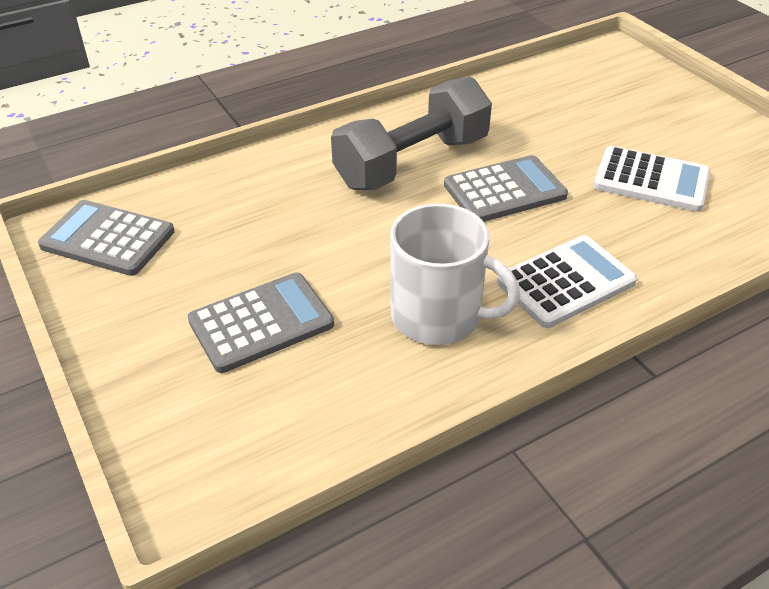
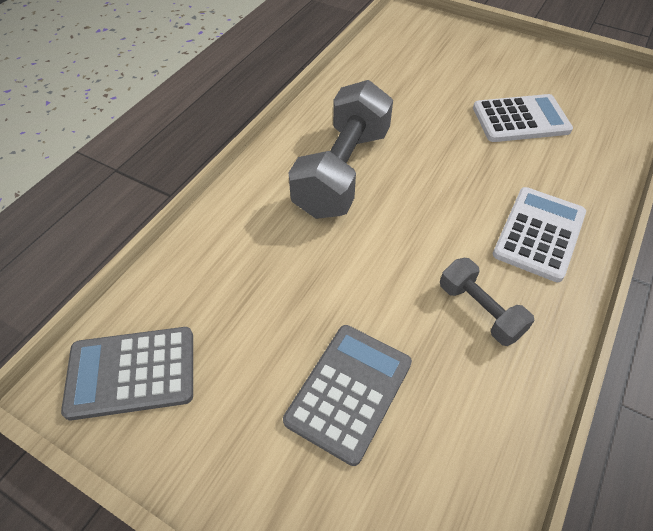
camera: 30 degrees left, 10 degrees up
white mug [390,203,520,345] -> grey dumbbell [440,258,535,346]
grey calculator [444,155,568,222] -> none

